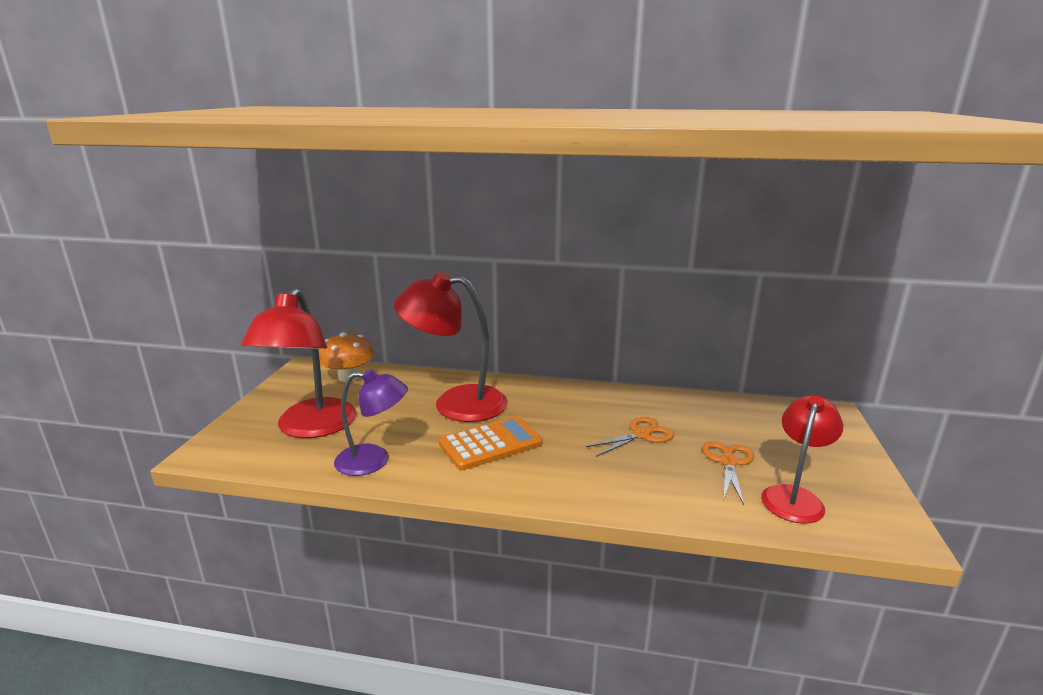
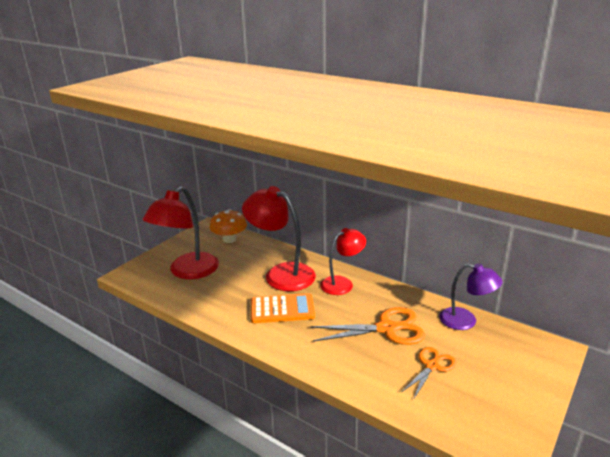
camera: 25 degrees right, 5 degrees up
purple lamp [334,369,408,476] -> purple lamp moved to [439,263,503,330]
orange scissors [586,417,674,457] -> orange scissors [310,307,425,345], size x1.62
red lamp [761,395,843,524] -> red lamp moved to [320,228,366,295]

